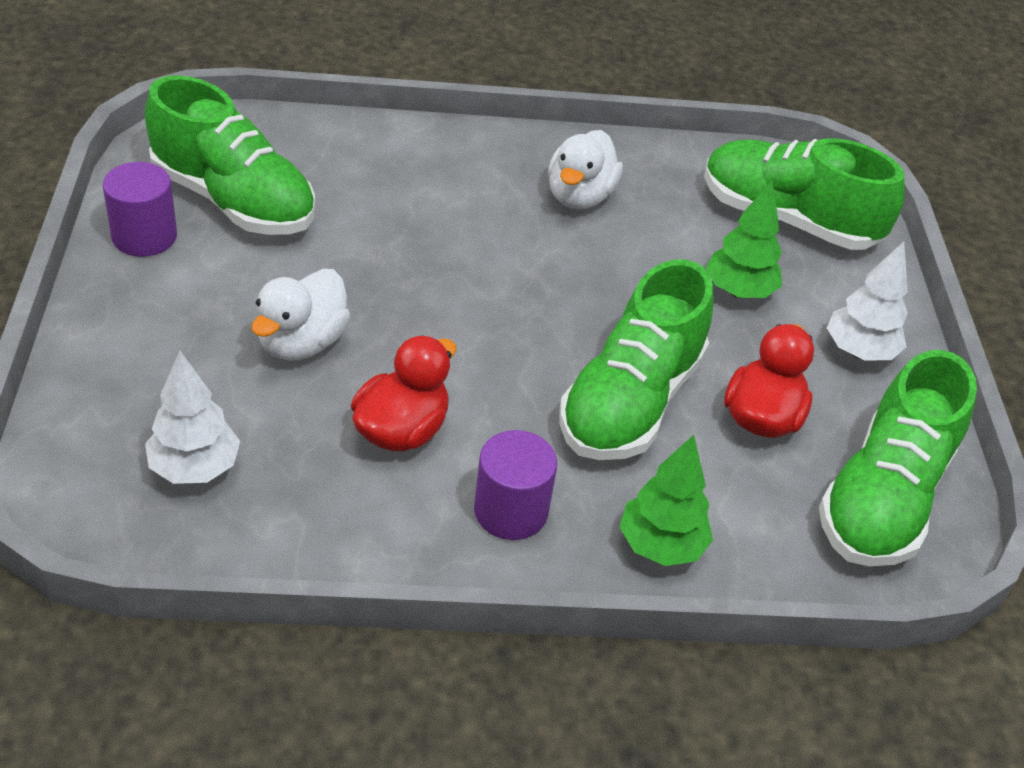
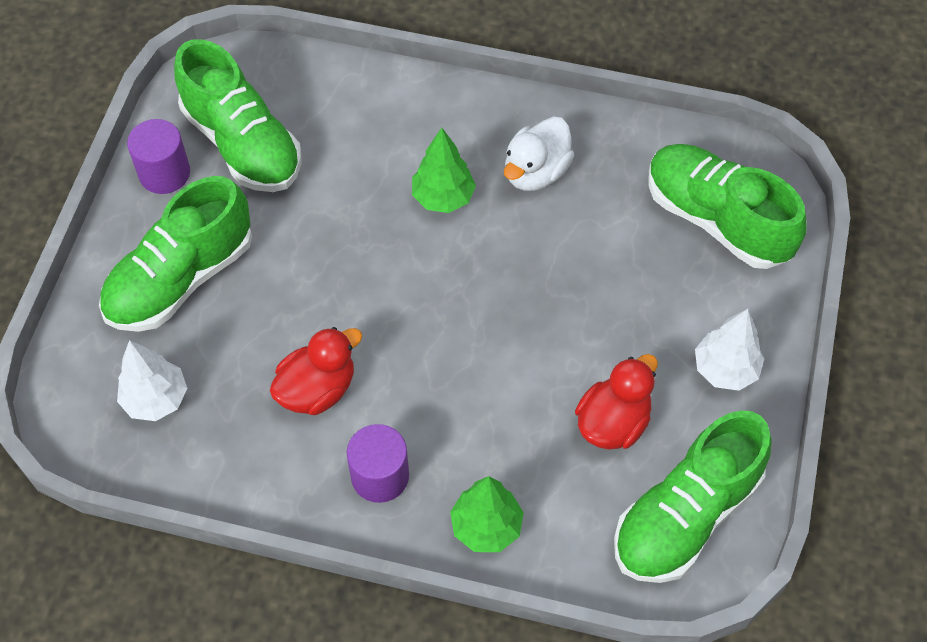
camera: 20 degrees right, 15 degrees up
white duck [251,269,351,360] -> none
green shoe [559,259,714,460] -> green shoe moved to [99,176,252,332]
green tree [706,180,782,298] -> green tree moved to [412,128,476,213]

